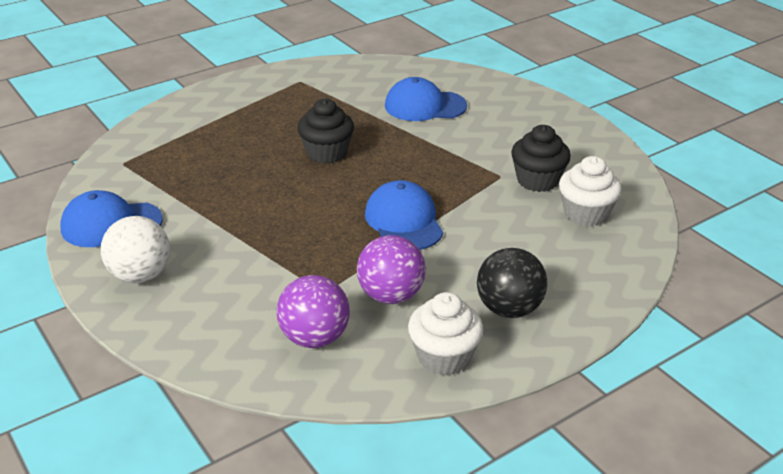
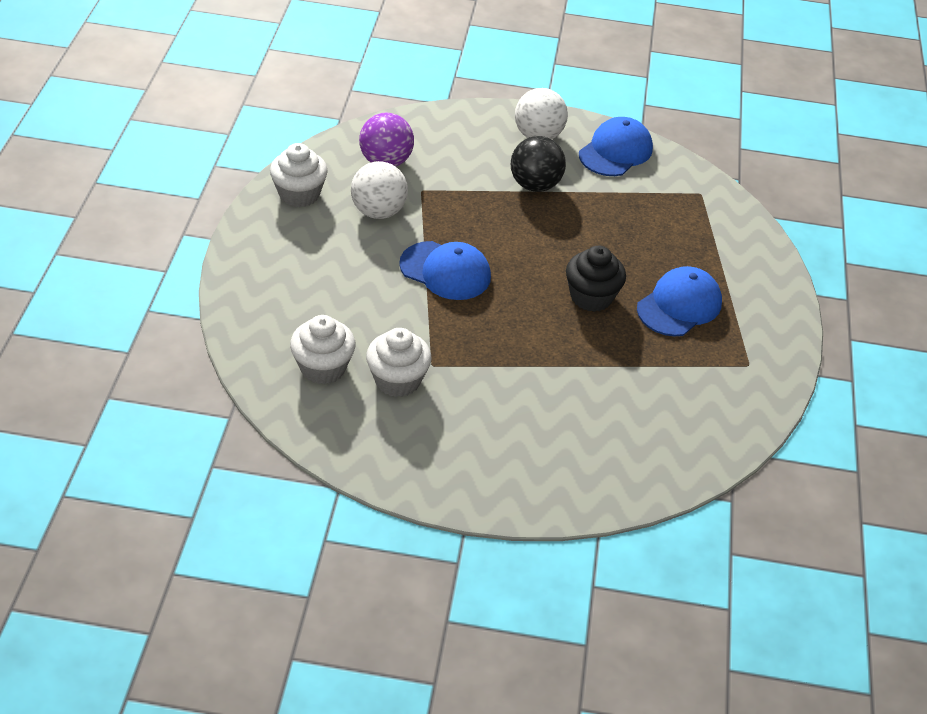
camera: 130 degrees right, 10 degrees up
purple ball [357,235,426,304] -> white ball [351,161,408,219]
blue cap [385,77,467,121] -> blue cap moved to [637,266,722,336]
black ball [477,248,548,318] -> black ball moved to [511,136,566,192]
black cupcake [511,125,571,192] -> white cupcake [366,328,432,397]

